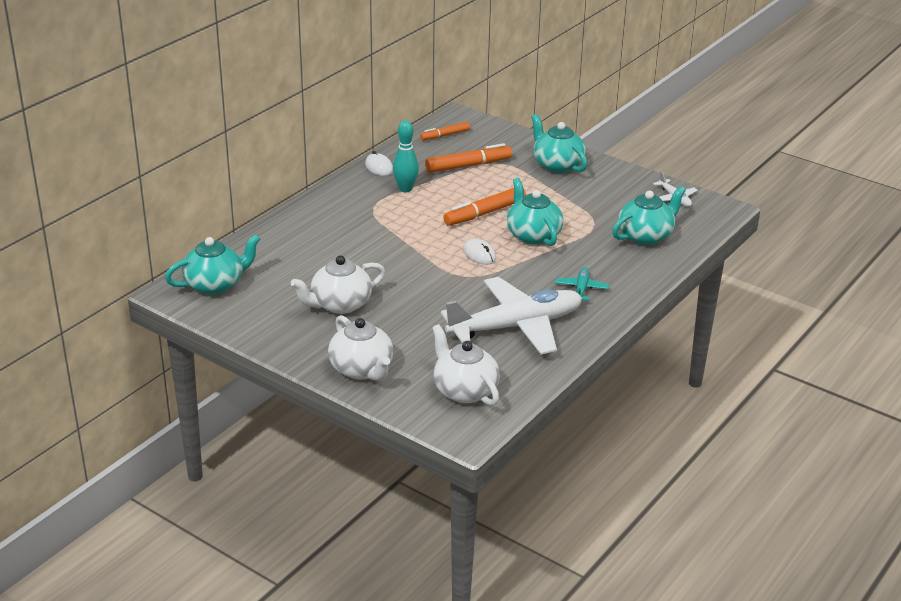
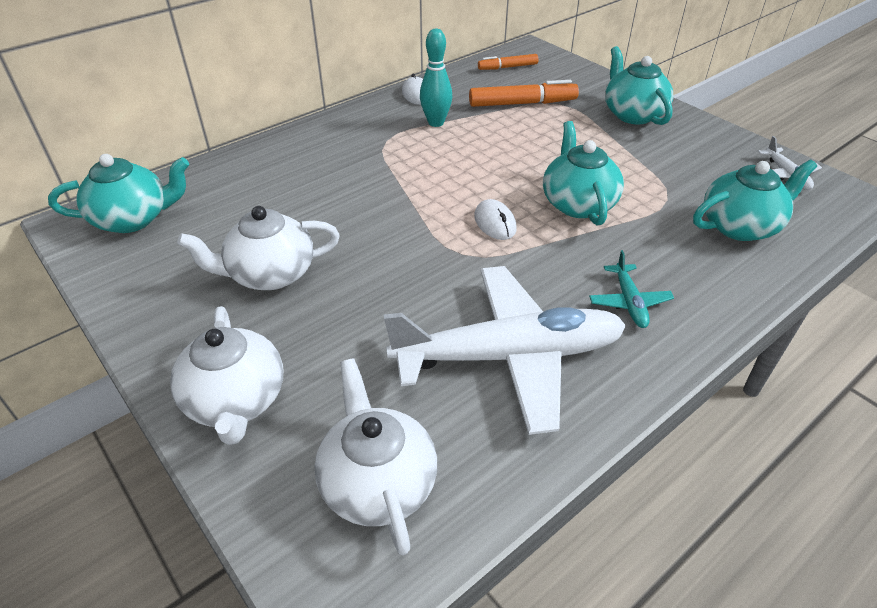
camera: 15 degrees right, 10 degrees up
orange marker [443,188,526,226] -> none
turquoise plane [555,267,609,301] -> turquoise plane turned 150 degrees clockwise [589,250,674,328]

